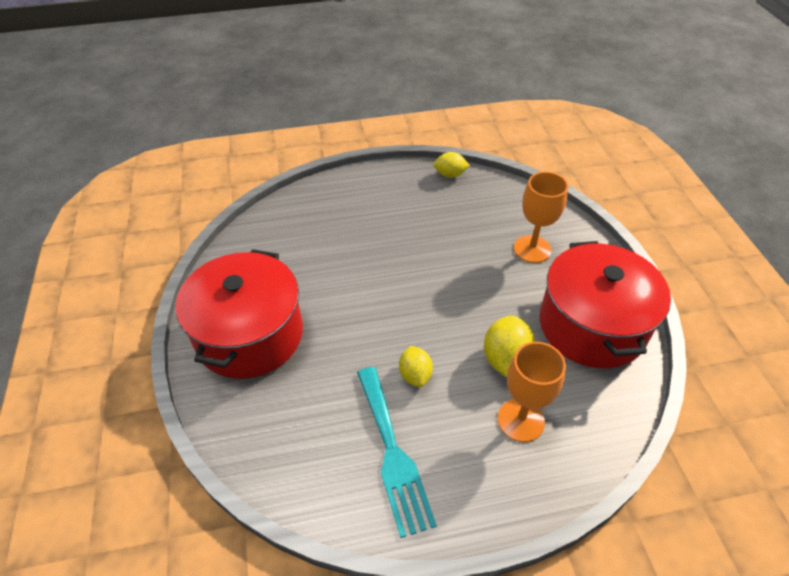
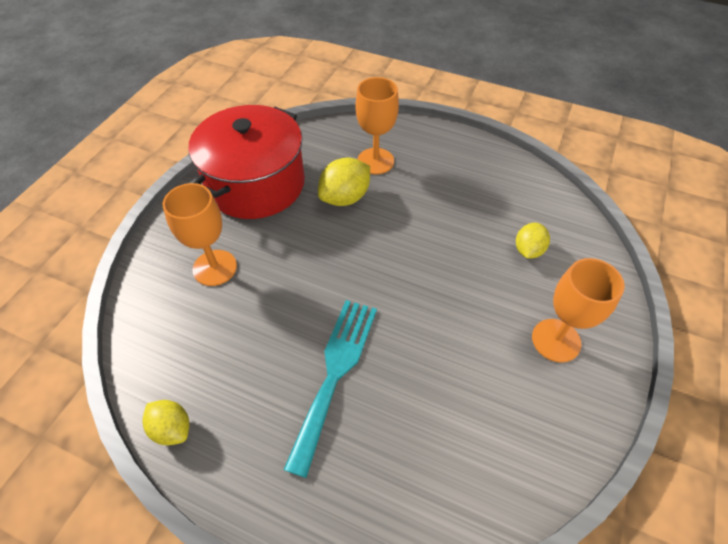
camera: 145 degrees left, 5 degrees up
red pot [175,249,303,379] -> orange goblet [532,258,625,363]
turquoise fork [357,367,437,538] -> turquoise fork moved to [284,300,377,478]
yellow lemon [399,346,433,387] -> yellow lemon moved to [516,223,550,259]

